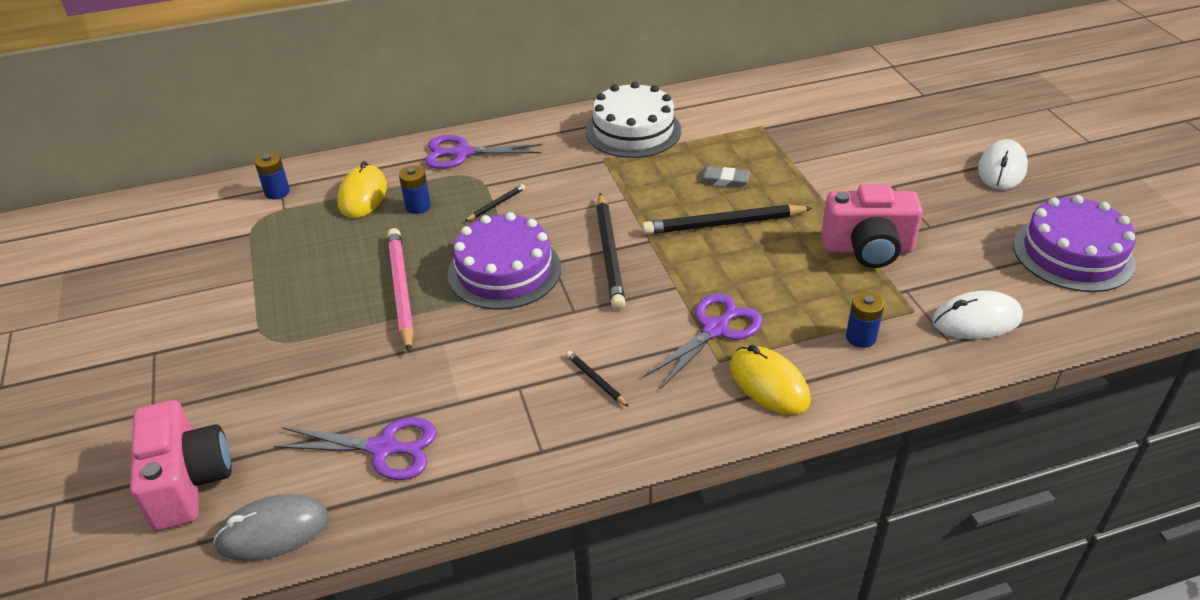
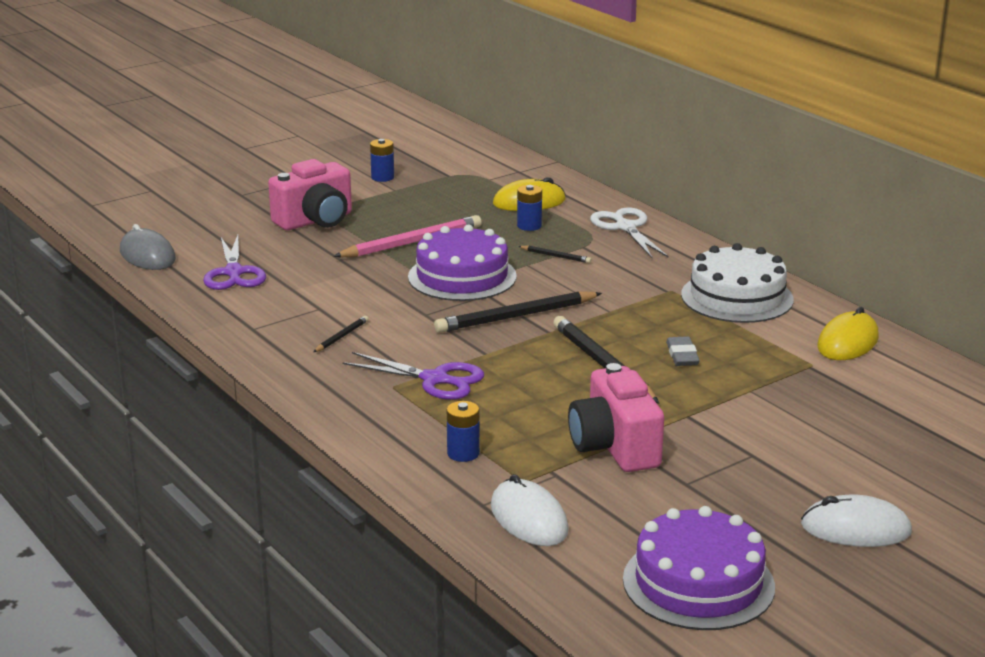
camera: 70 degrees right, 15 degrees down
pink camera [130,400,232,531] -> pink camera moved to [268,159,352,230]
blue battery [254,152,290,199] -> blue battery moved to [370,139,394,182]
purple scissors [425,135,542,169] -> white scissors [590,207,669,258]
yellow mouse [730,345,811,415] -> yellow mouse moved to [817,307,879,360]

